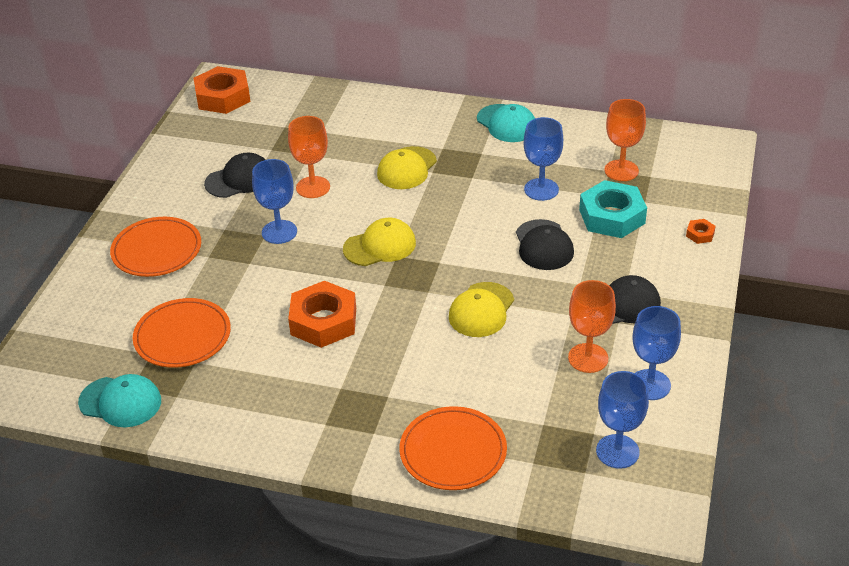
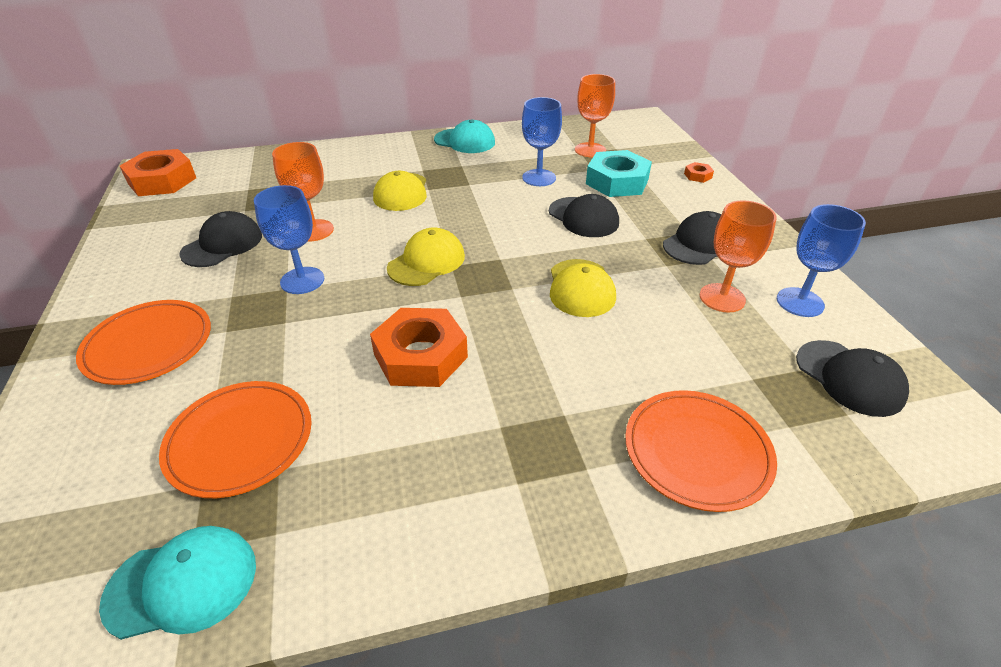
camera: 30 degrees left, 0 degrees up
blue goblet [596,371,649,469] -> black cap [796,340,909,417]

